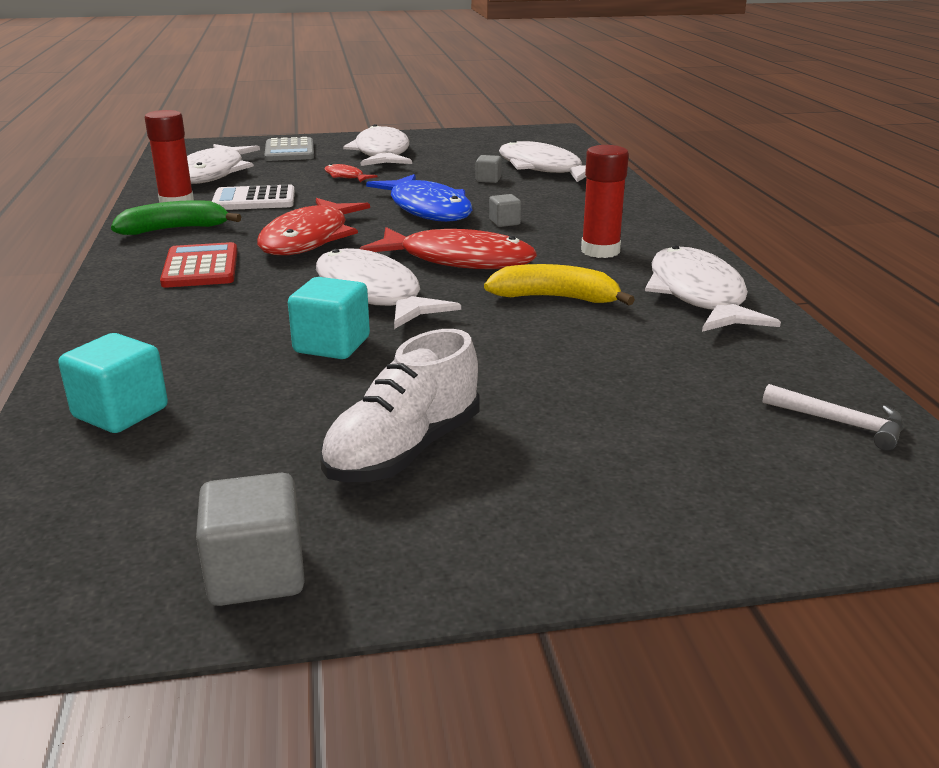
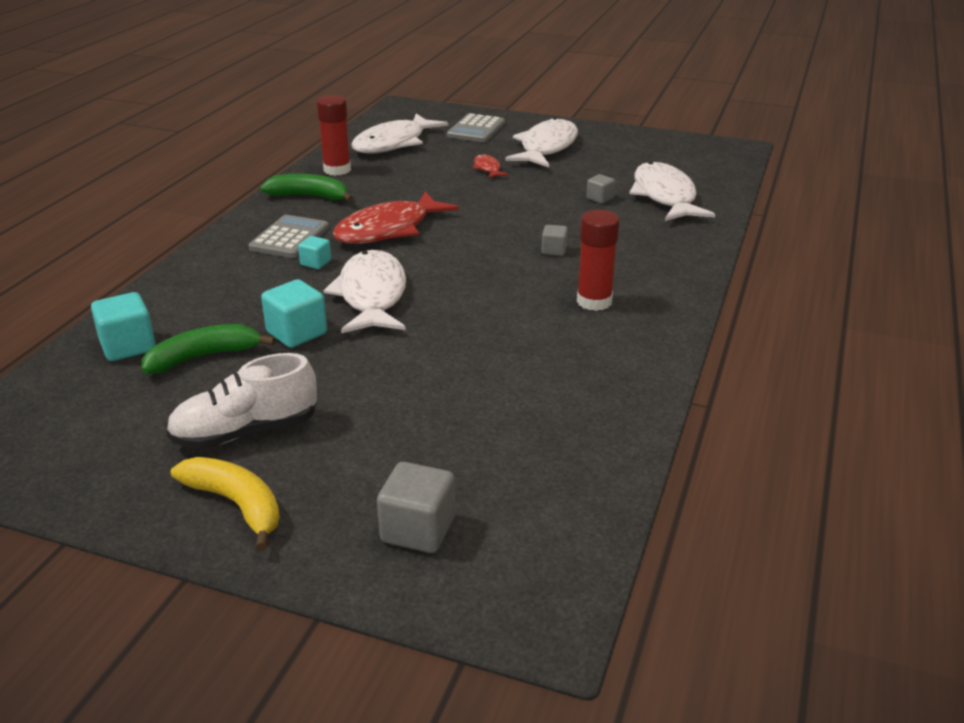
camera: 30 degrees right, 5 degrees up
red calculator [160,242,237,288] -> grey calculator [248,215,329,258]
grey cube [196,473,305,606] -> grey cube moved to [377,462,455,553]
white calculator [212,184,295,210] -> none
red fish [359,227,537,269] -> none
blue fish [366,174,472,222] -> none
yellow banana [484,264,635,305] -> yellow banana moved to [171,457,280,551]
white fish [645,245,781,332] -> none
white hammer [763,384,904,451] -> none
none -> green banana [142,324,276,374]
none -> turquoise cube [298,236,331,269]

